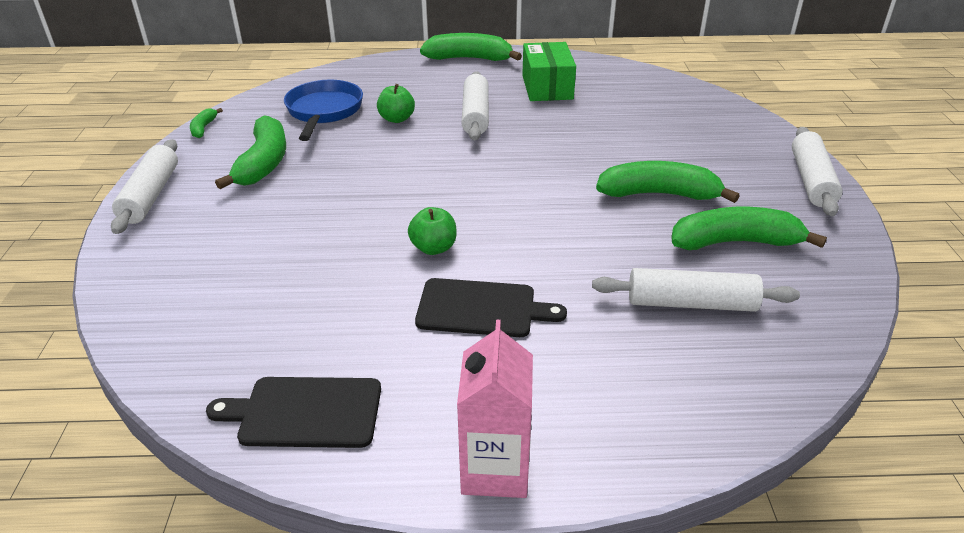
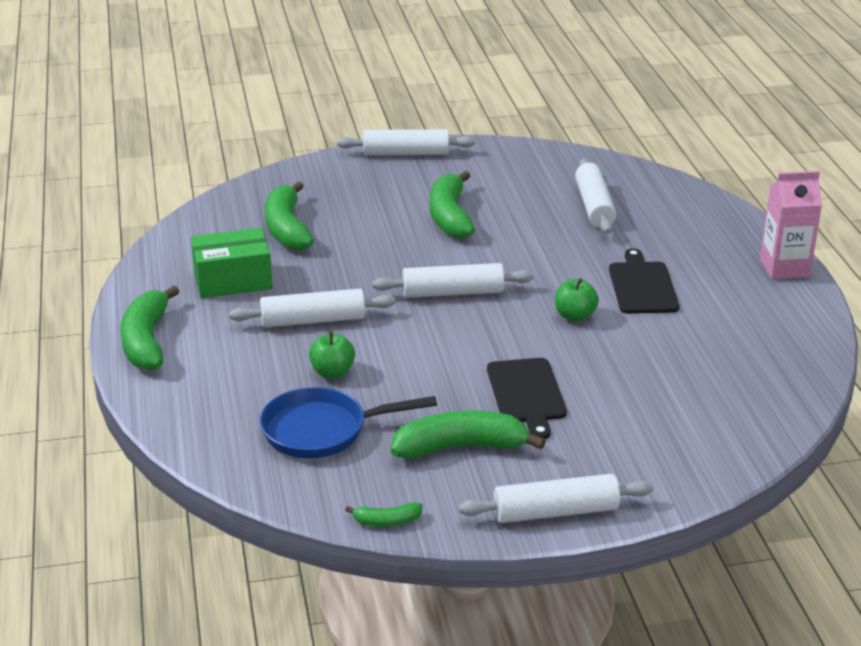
camera: 100 degrees left, 5 degrees down
black cutting board [206,377,381,448] -> black cutting board moved to [487,358,567,439]
green banana [671,207,827,250] -> green banana moved to [265,181,314,250]
none -> white rolling pin [373,263,533,298]

